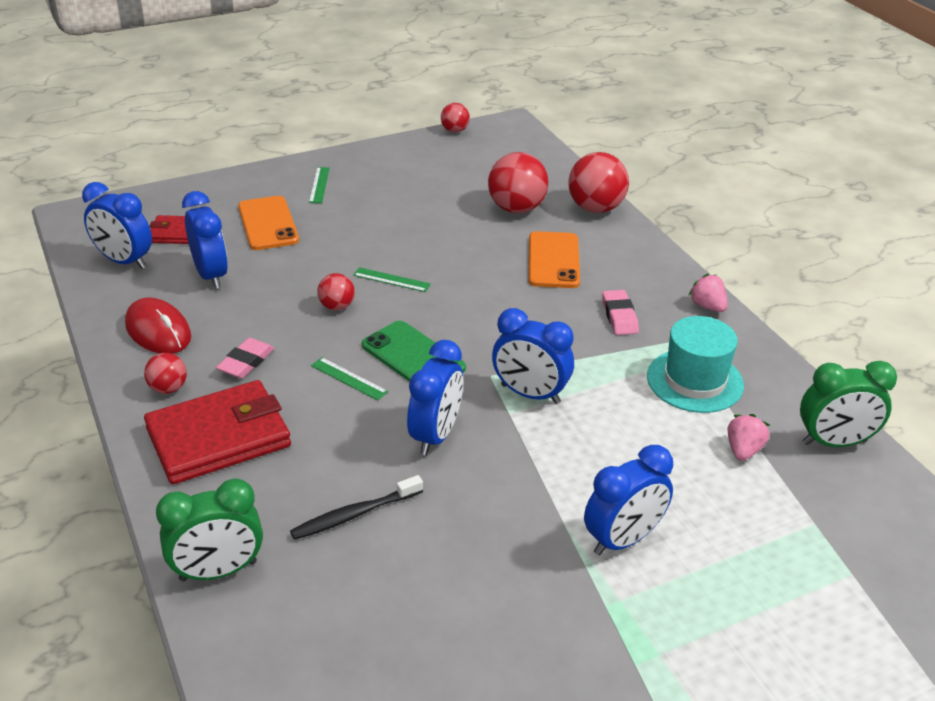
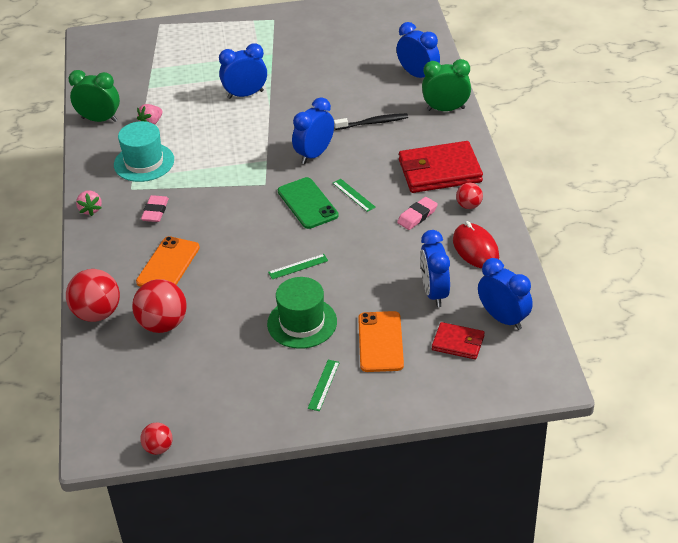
camera: 160 degrees left, 5 degrees up
red ball [317,273,355,310] -> none
green ruler [353,267,431,292] -> green ruler turned 60 degrees counterclockwise [268,254,328,279]
blue clock [492,308,574,404] -> blue clock moved to [396,22,440,78]
none -> green hat [267,277,337,349]

